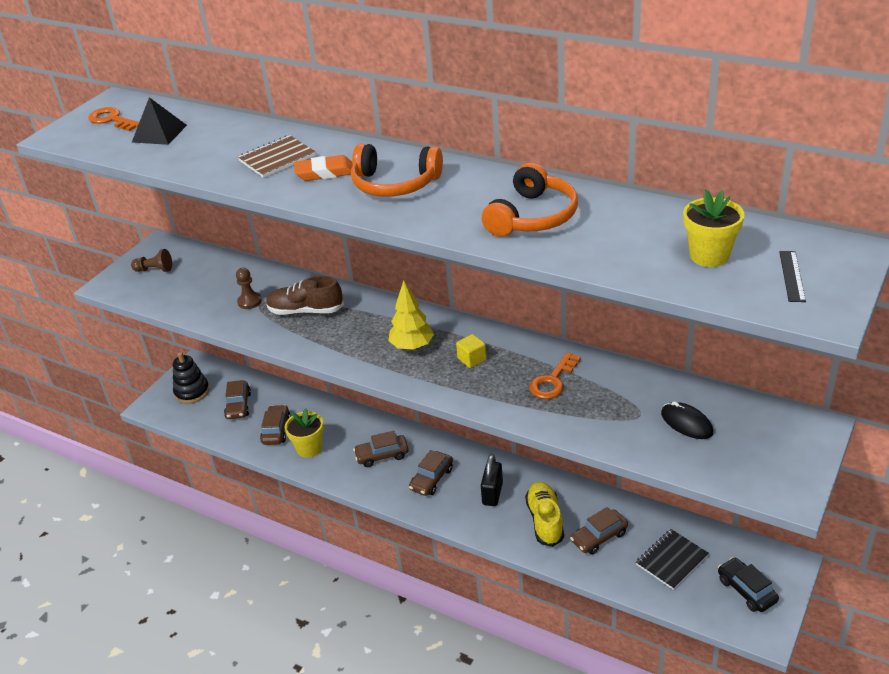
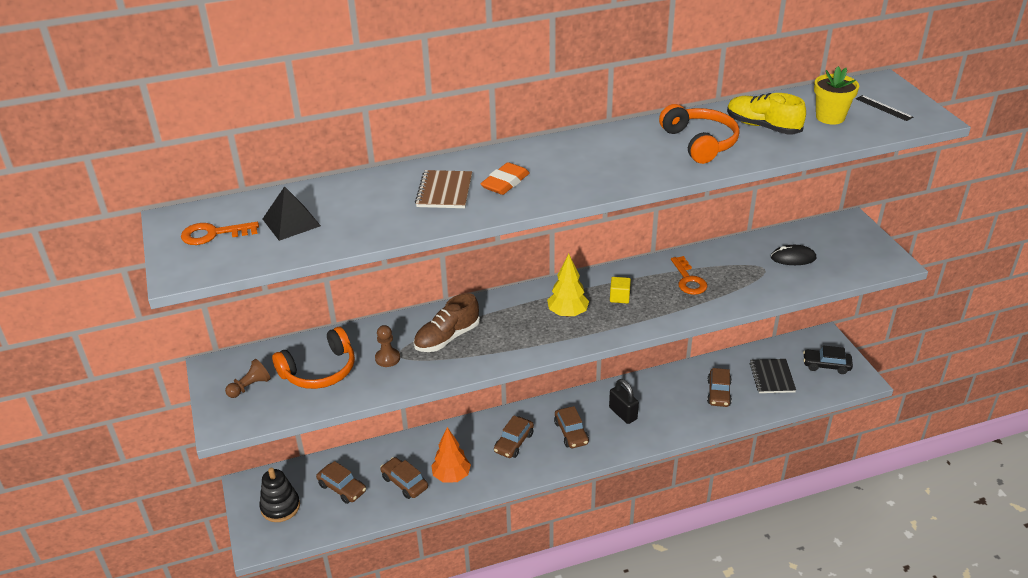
camera: 50 degrees left, 0 degrees up
yellow flower pot [285,408,324,458] -> orange tree [431,427,471,483]
orange headphones [351,144,443,197] -> orange headphones moved to [272,327,355,389]
yellow shoe [525,482,564,547] -> yellow shoe moved to [727,93,806,134]

